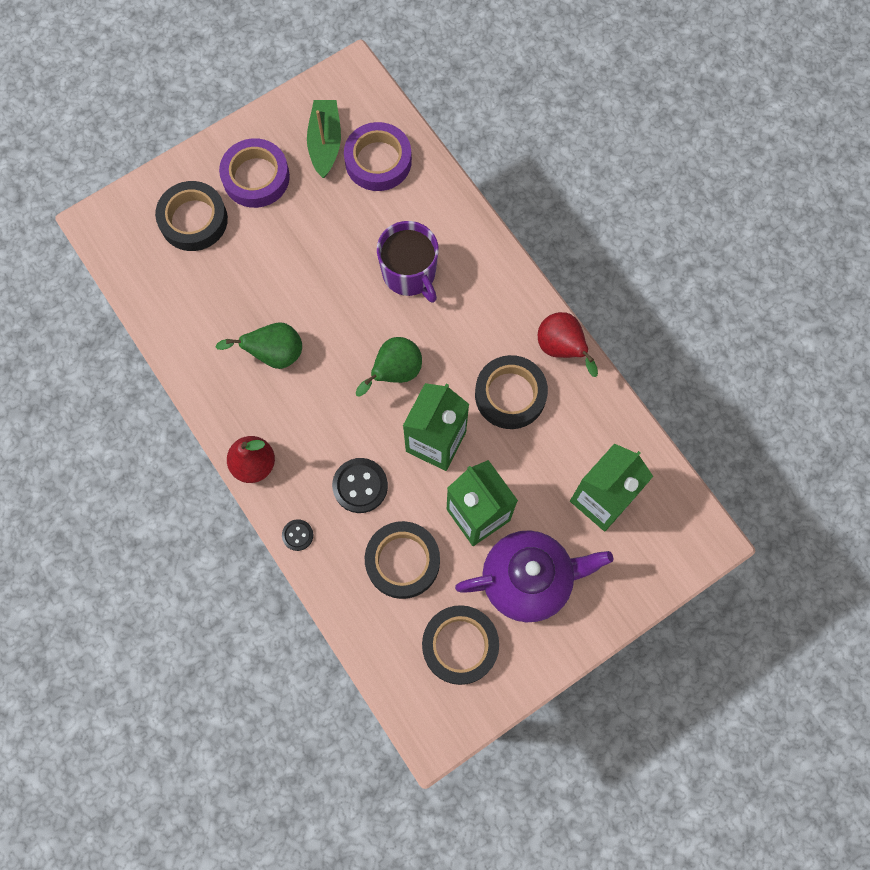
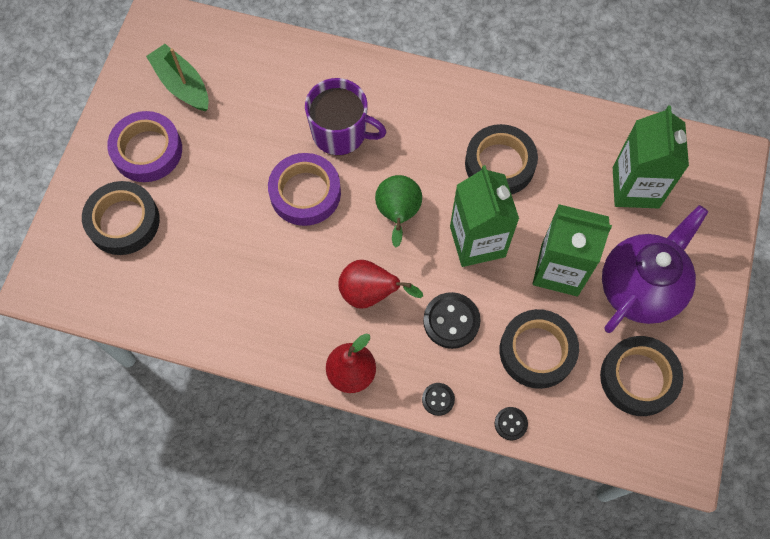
camera: 40 degrees left, 5 degrees down
green pear [216,322,302,369] -> none
purple tape [344,122,412,191] -> purple tape moved to [268,153,341,226]
red pear [538,312,598,377] -> red pear moved to [338,260,423,309]
none -> black button [495,407,528,440]

